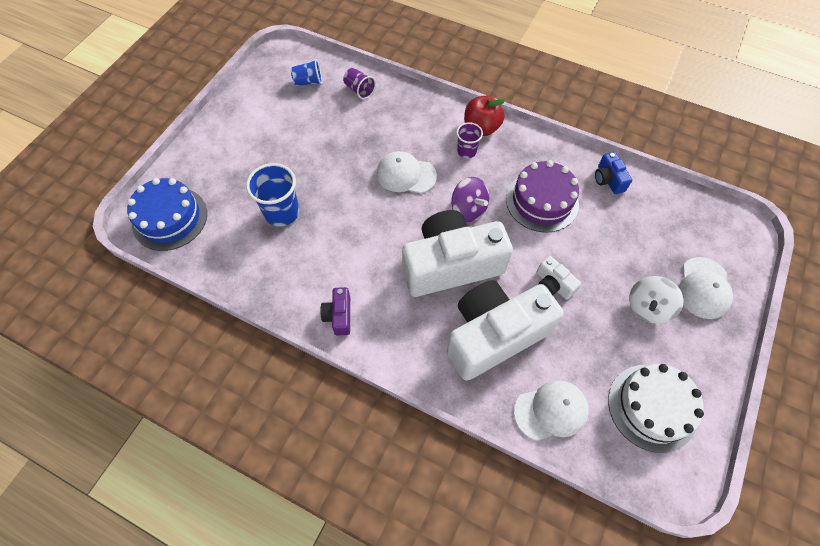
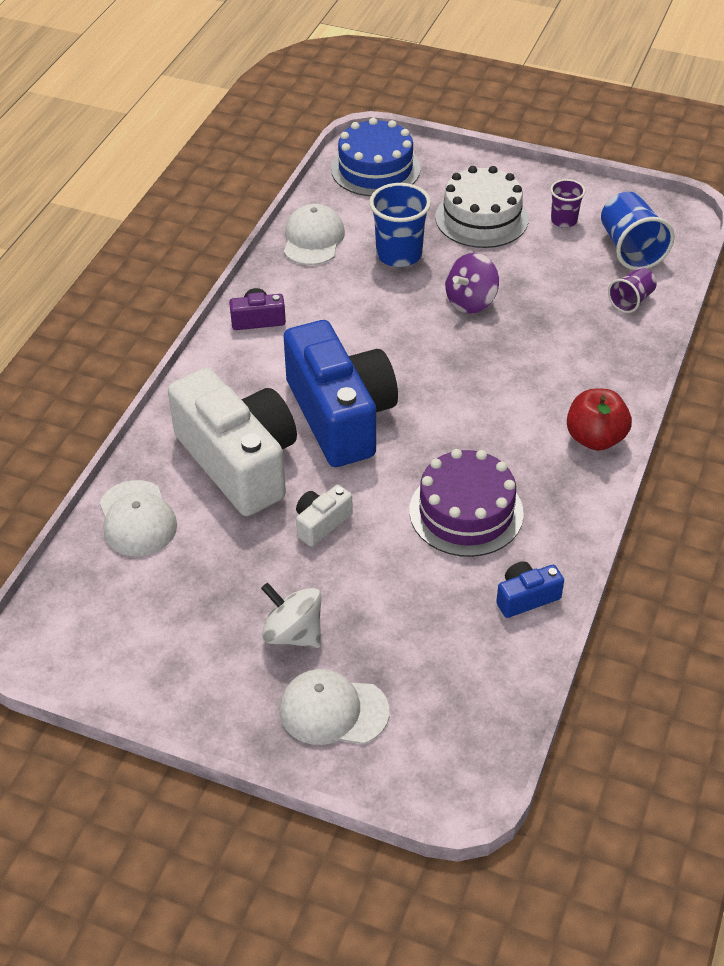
camera: 85 degrees right, 15 degrees down
blue cup [291,59,322,86] -> blue cup [601,192,675,270], size x1.69
white cap [377,151,437,193] -> white cap moved to [284,204,345,265]
white camera [402,210,513,297] -> blue camera [284,320,398,467]
purple spinning top [451,177,489,222] -> purple spinning top moved to [445,253,499,314]
purple cup [456,122,483,158] -> purple cup moved to [550,179,585,228]
white cake [608,364,704,453] -> white cake moved to [435,166,529,248]

